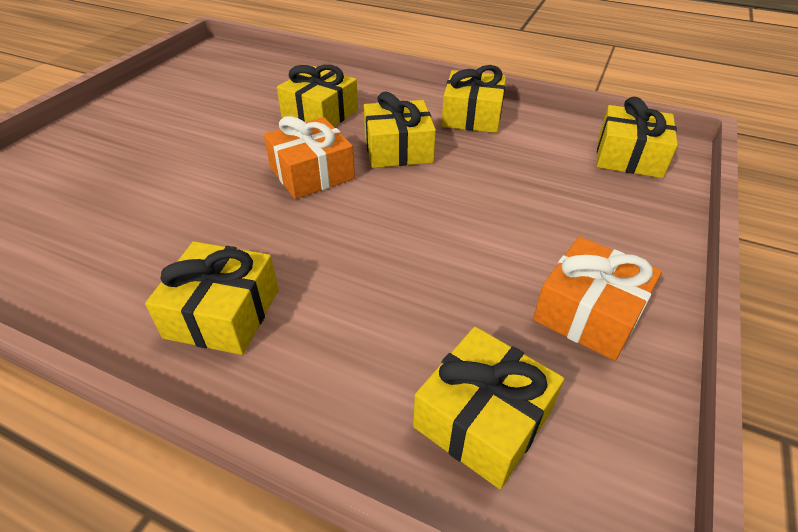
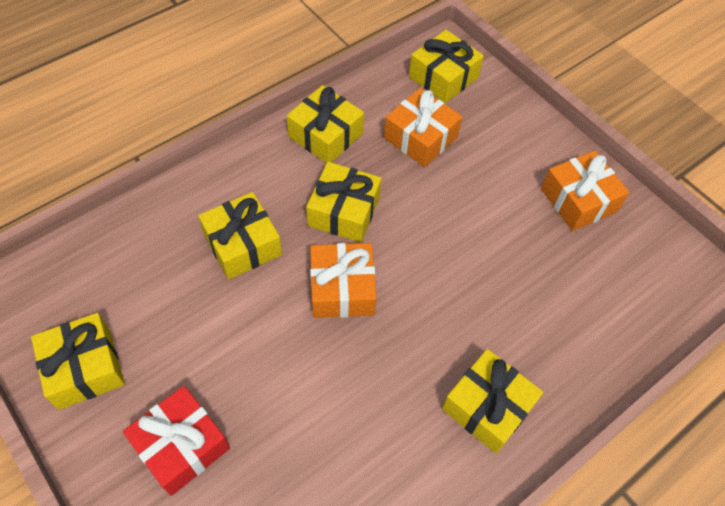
camera: 65 degrees left, 15 degrees up
yellow gift [413,327,564,489] -> yellow gift moved to [31,313,125,410]
none -> red gift [123,386,230,496]
none -> orange gift [384,88,462,167]

